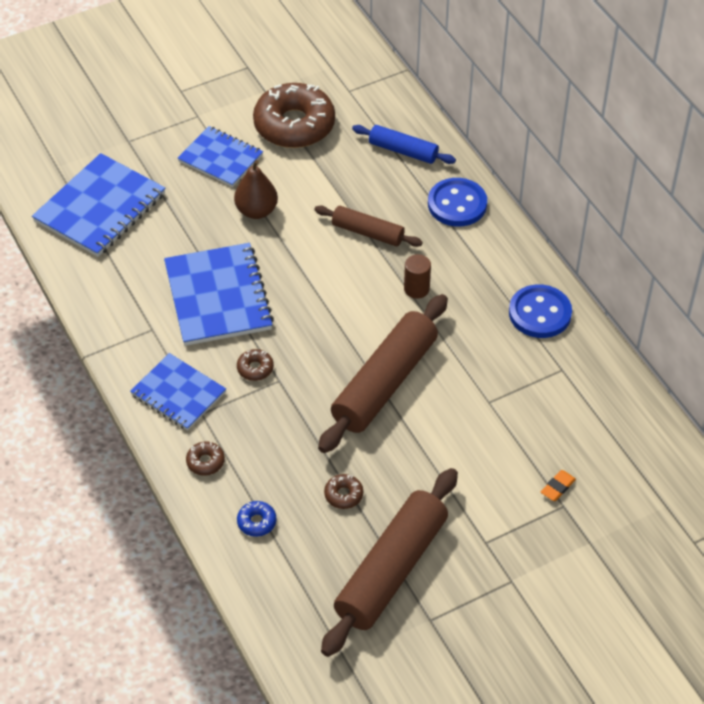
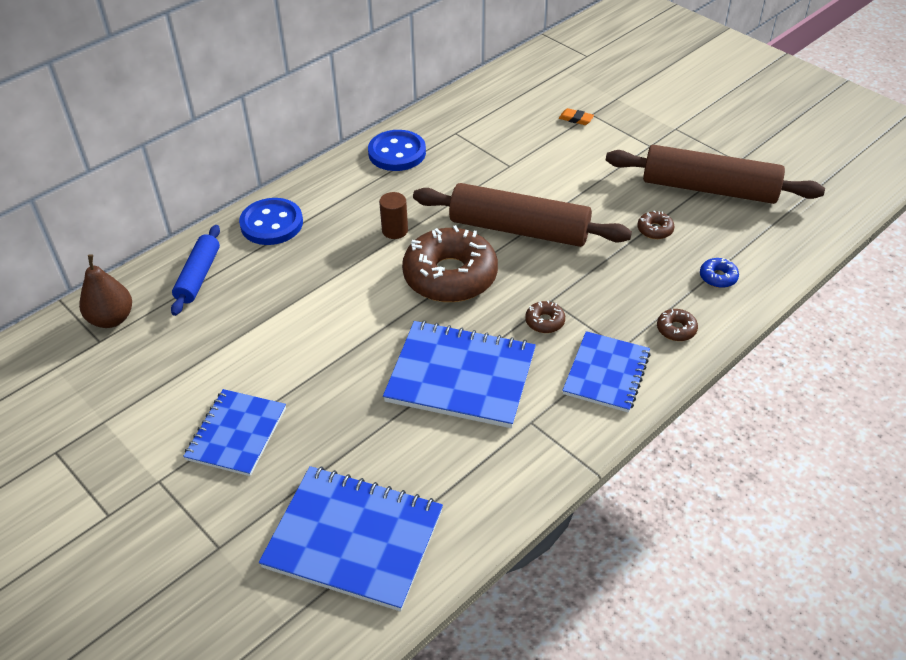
camera: 105 degrees left, 5 degrees down
blue notebook [164,243,274,346] -> blue notebook turned 45 degrees clockwise [383,320,536,428]
brown pear [234,160,278,219] -> brown pear moved to [79,254,132,328]
brown donut [253,83,335,148] -> brown donut moved to [402,225,498,302]
brown rolling pin [314,206,423,247] -> none

